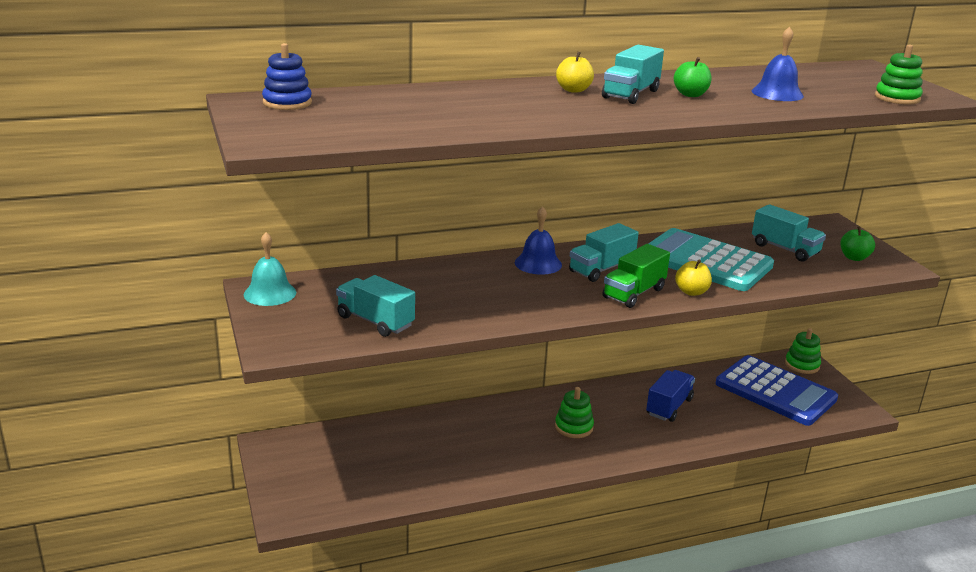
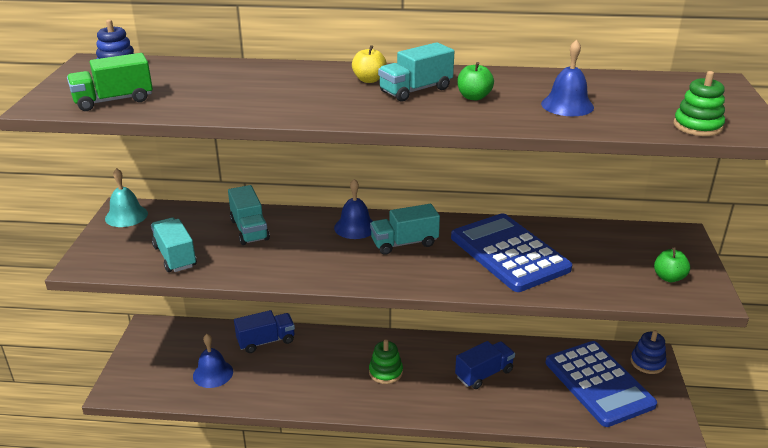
camera: 25 degrees right, 5 degrees up
green truck [603,244,670,308] -> green truck moved to [67,53,153,111]
turquoise calculator [648,228,774,291] -> blue calculator [451,213,572,292]
yellow apple [675,260,712,296] -> none
turquoise truck [752,204,826,262] -> turquoise truck moved to [228,185,270,245]
green stacking toy [785,328,821,374] -> blue stacking toy [631,330,667,374]
none -> blue bell [193,334,233,388]
none -> blue truck [234,310,295,353]

